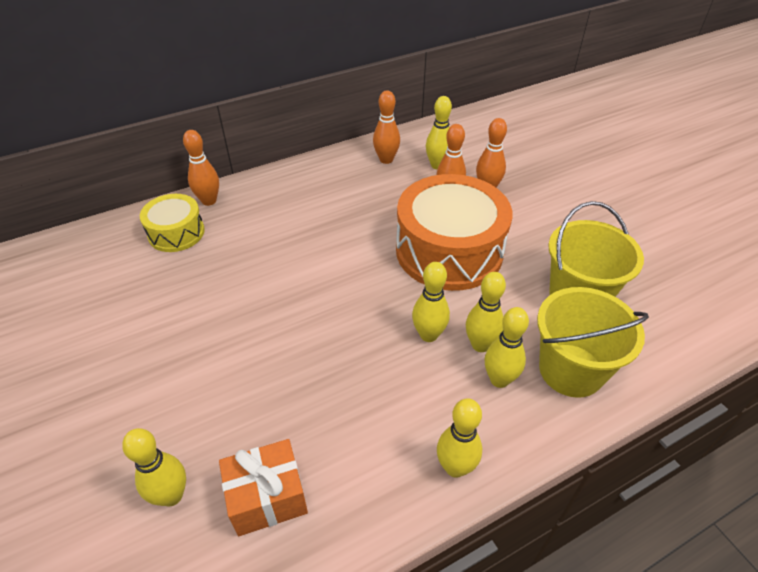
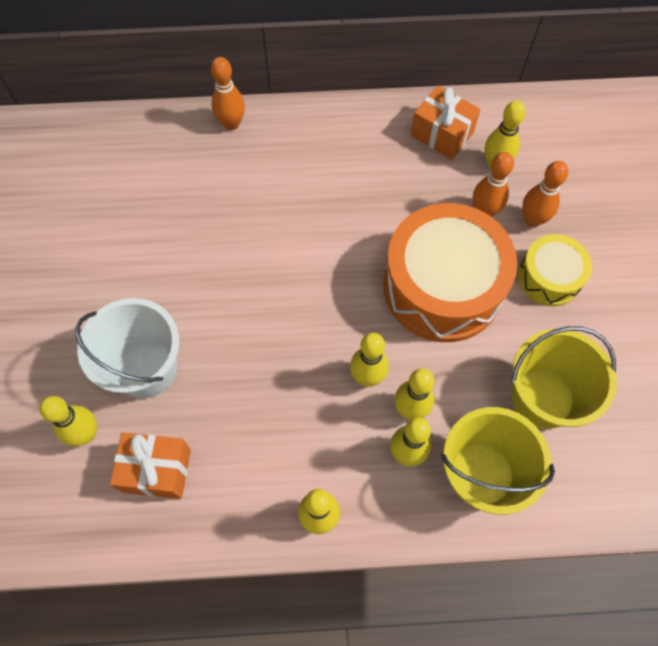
camera: 25 degrees right, 20 degrees up
yellow drum [140,194,205,252] -> yellow drum moved to [518,234,592,306]
orange bowling pin [373,90,400,164] -> orange gift [411,85,481,160]
none -> white bucket [75,298,179,398]

